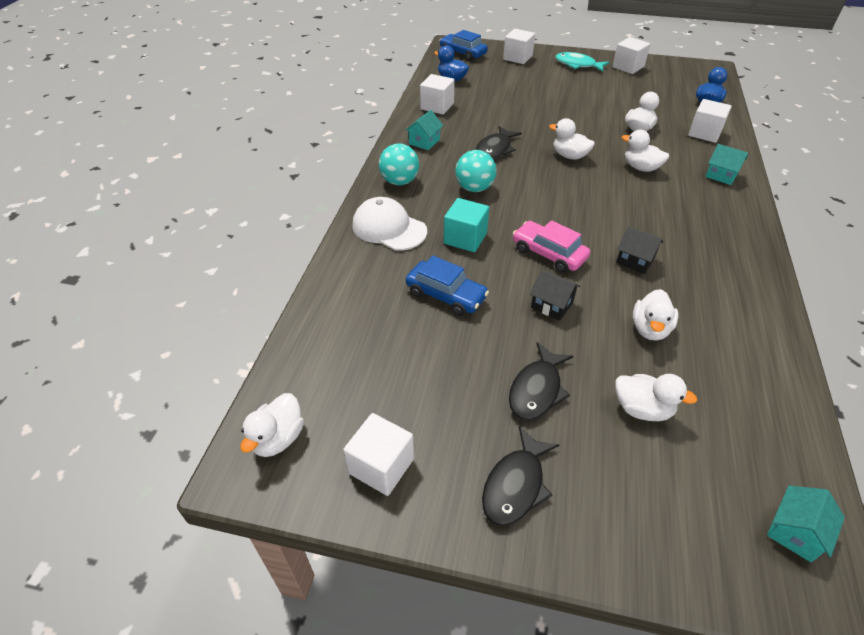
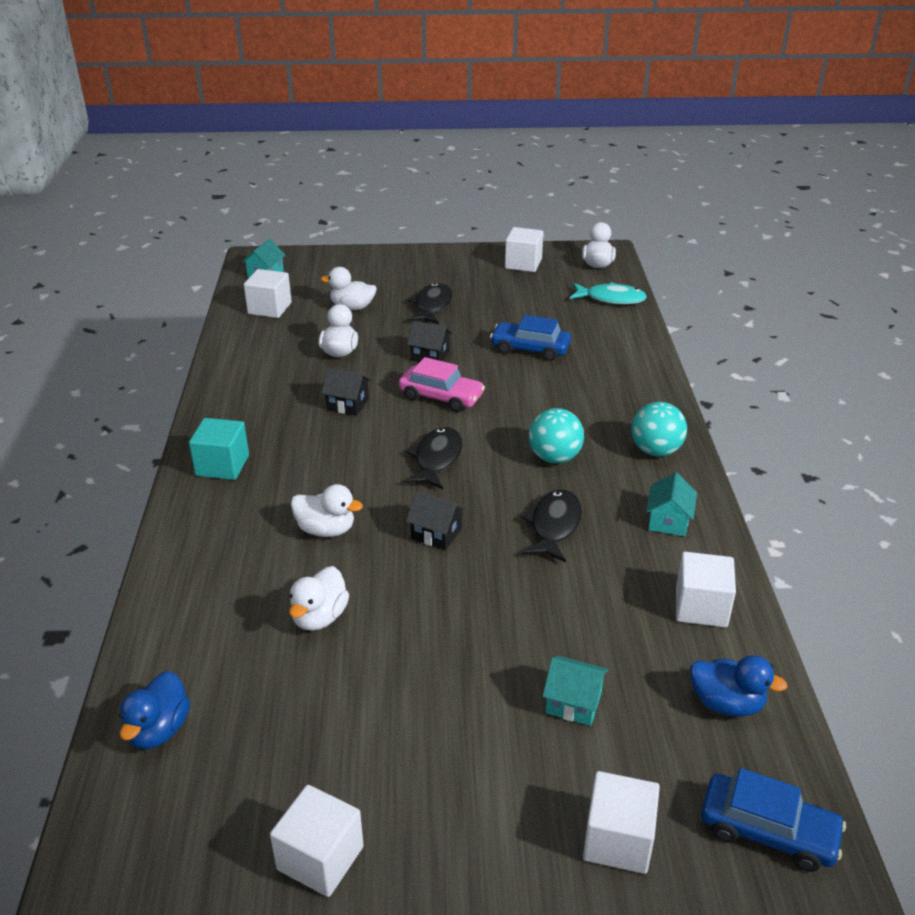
camera: 165 degrees right, 10 degrees down
white cap [353,197,427,251] -> none
turquoise cube [444,198,489,252] -> turquoise cube moved to [189,418,249,480]
black fish [482,426,559,526] -> black fish moved to [404,427,463,489]
white duck [549,118,595,160] -> black house [406,491,467,550]
turquoise fish [555,52,609,72] -> turquoise fish moved to [570,282,647,305]
white cube [688,99,732,143] -> white cube moved to [244,269,292,318]
turquoise house [705,144,748,185] -> turquoise house moved to [542,656,608,726]

